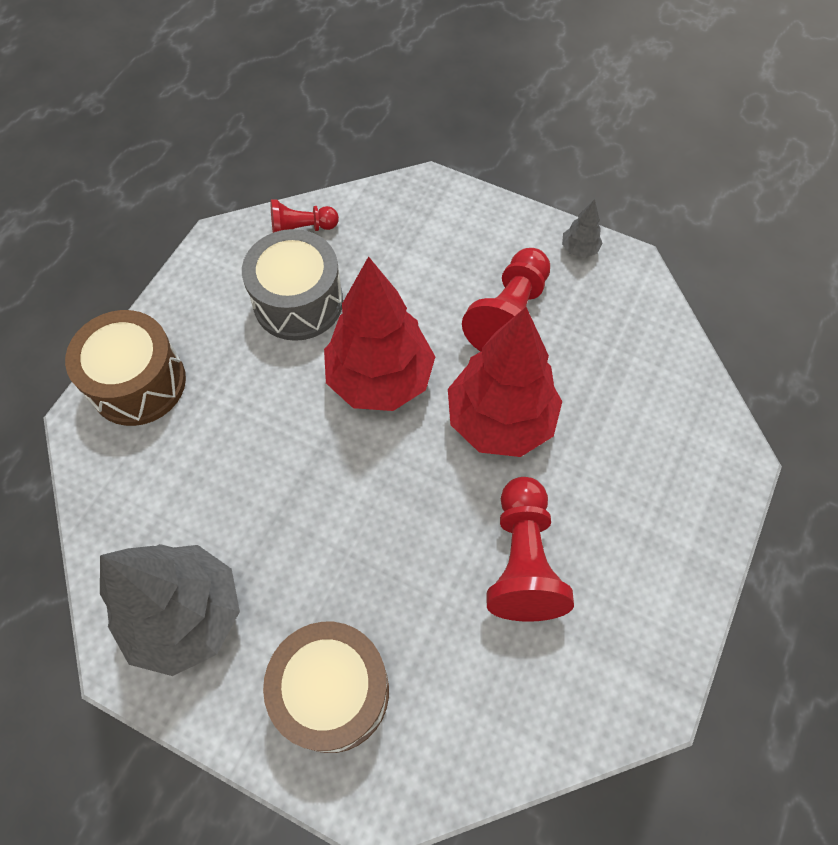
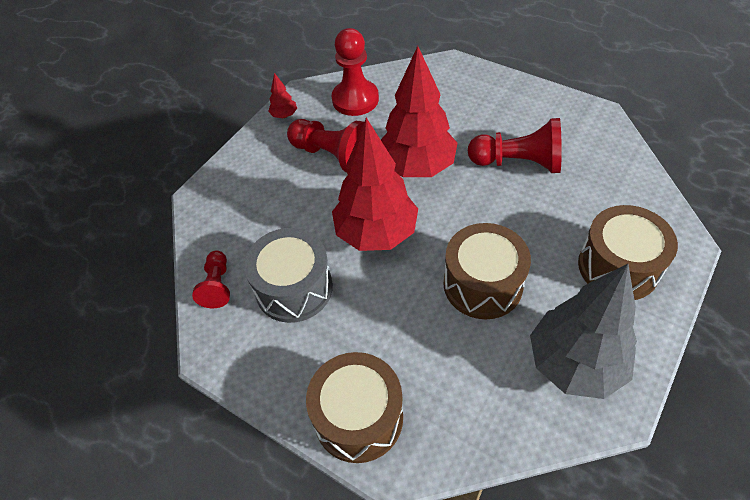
camera: 80 degrees left, 10 degrees down
grey tree [562,199,603,258] -> red tree [268,73,297,118]
none -> red pawn [332,28,379,116]
none -> brown drum [443,223,531,319]

